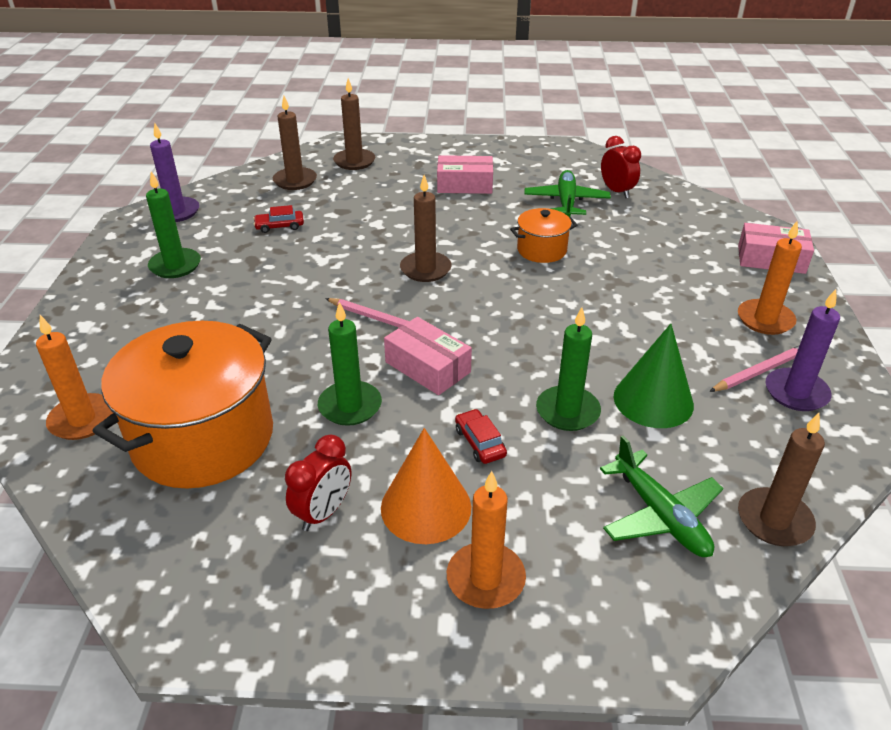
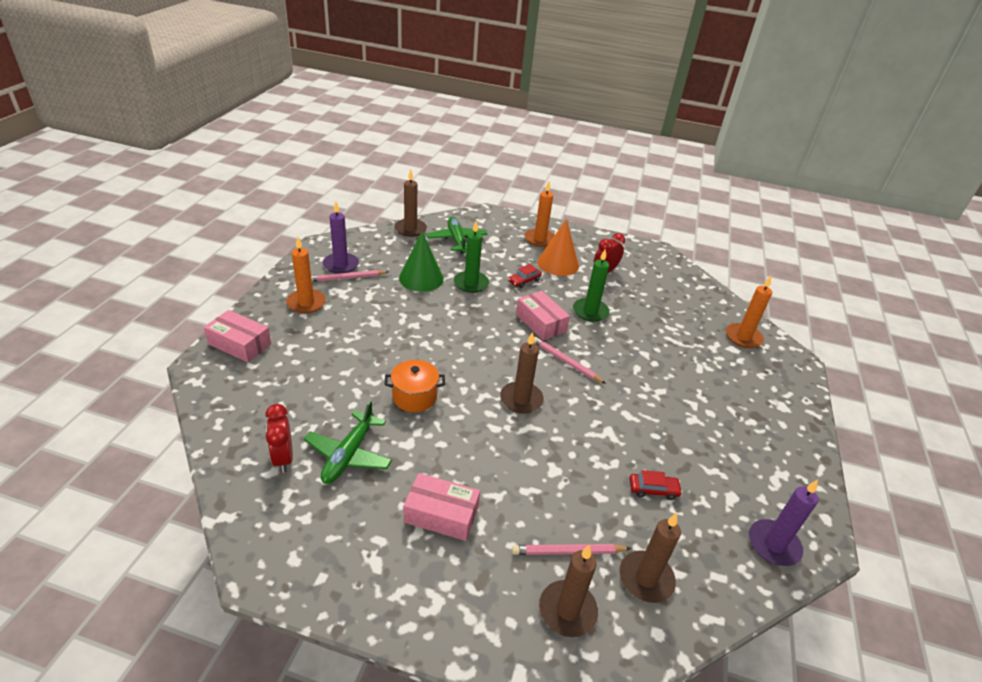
camera: 170 degrees left, 0 degrees up
orange pot [93,321,273,489] -> none
green candle [146,171,201,278] -> none
red car [455,409,507,464] -> red car turned 60 degrees clockwise [508,264,542,288]
none -> pink pencil [512,544,631,555]

